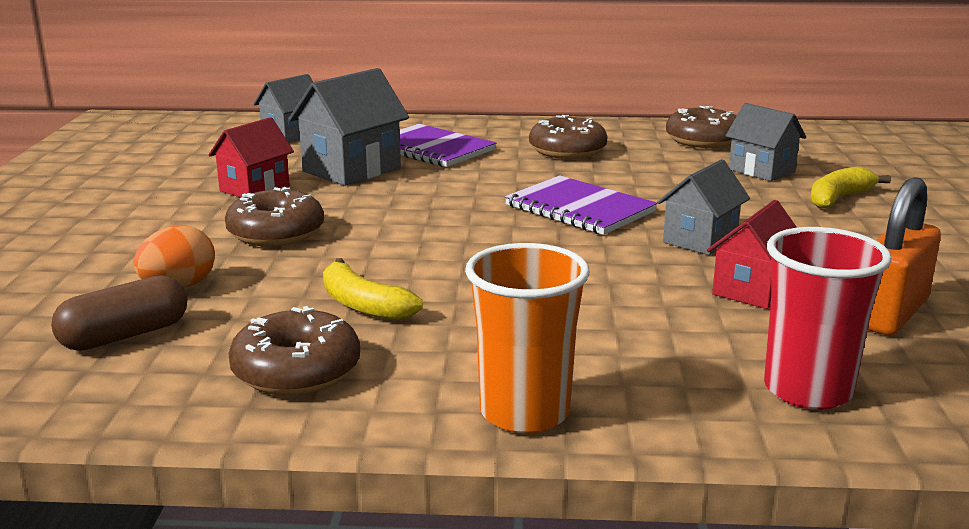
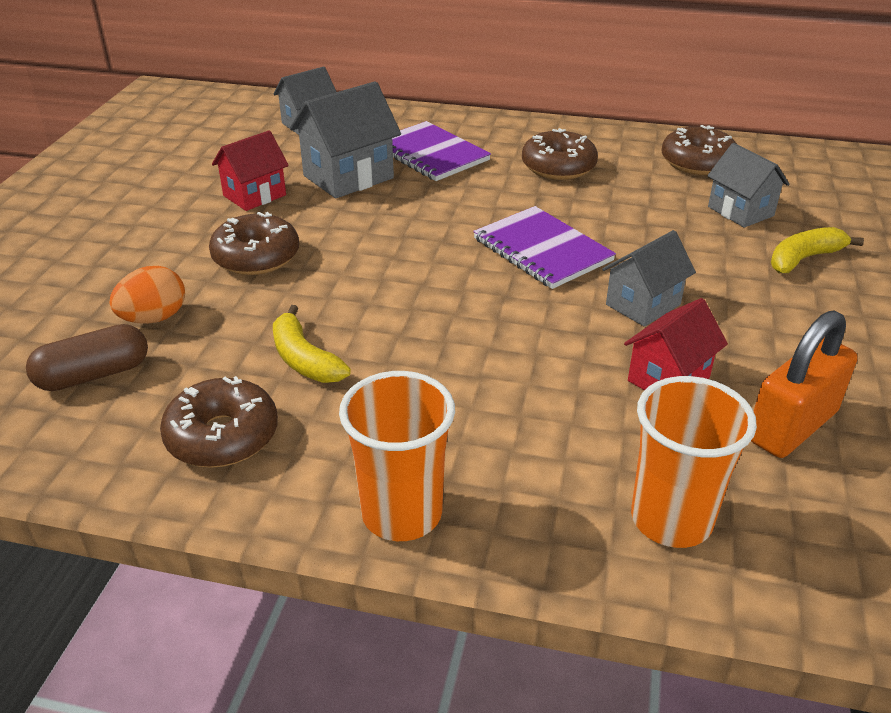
camera: 10 degrees right, 15 degrees up
red cup [764,227,892,410] -> orange cup [631,376,757,548]

